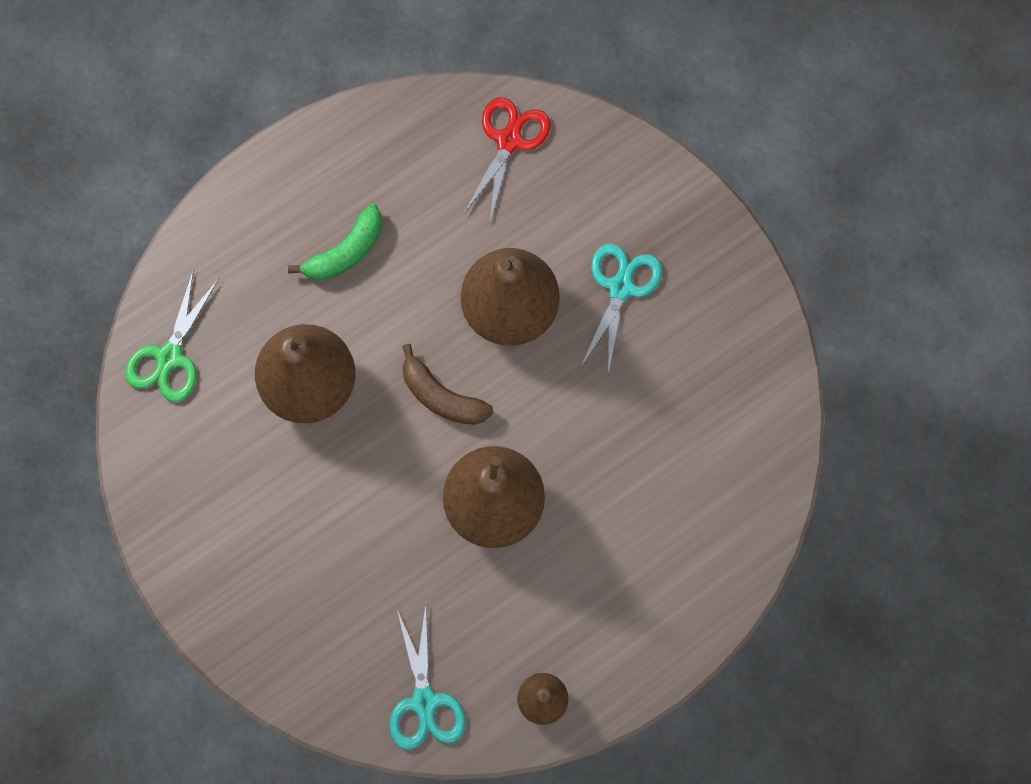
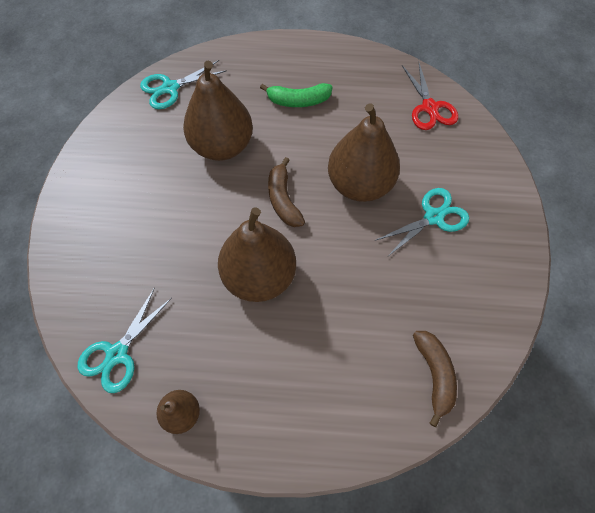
camera: 40 degrees right, 10 degrees down
green scissors [125,269,219,402] -> turquoise scissors [140,60,227,109]
red scissors [464,97,550,222] -> red scissors turned 105 degrees clockwise [402,63,458,130]
none -> brown banana [413,331,457,427]

